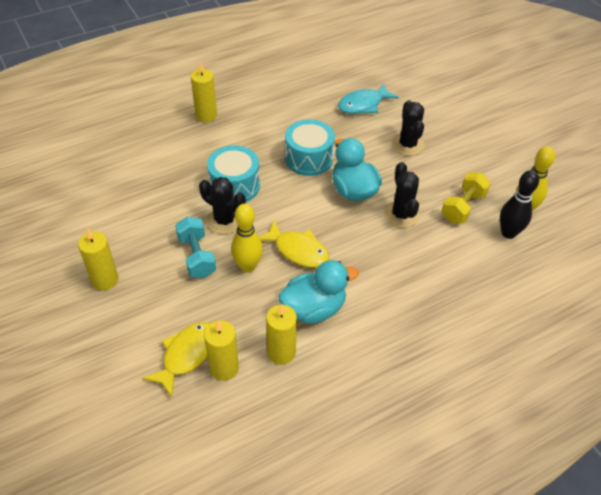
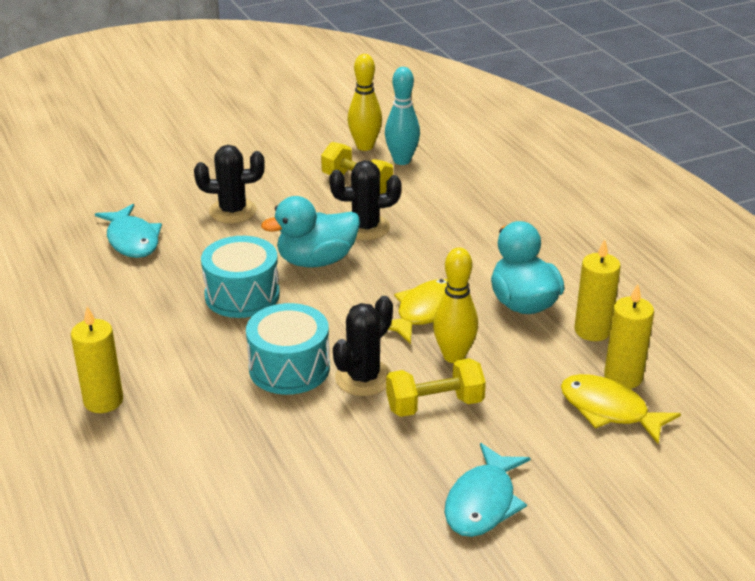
camera: 85 degrees left, 15 degrees down
yellow candle [78,228,119,290] -> turquoise fish [445,443,531,537]
turquoise dumbbell [175,217,216,278] -> yellow dumbbell [386,358,486,417]
black bowling pin [500,170,539,239] -> turquoise bowling pin [385,67,420,165]

